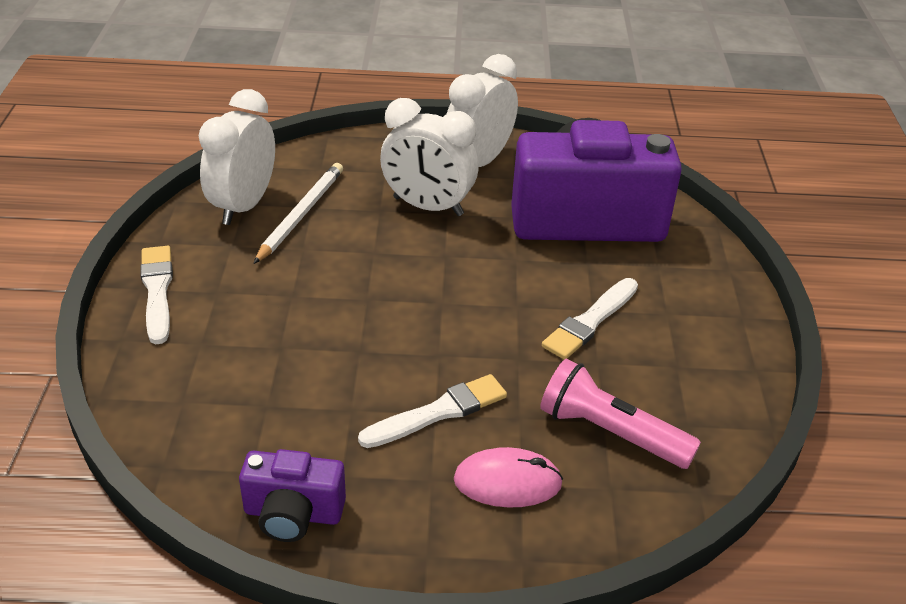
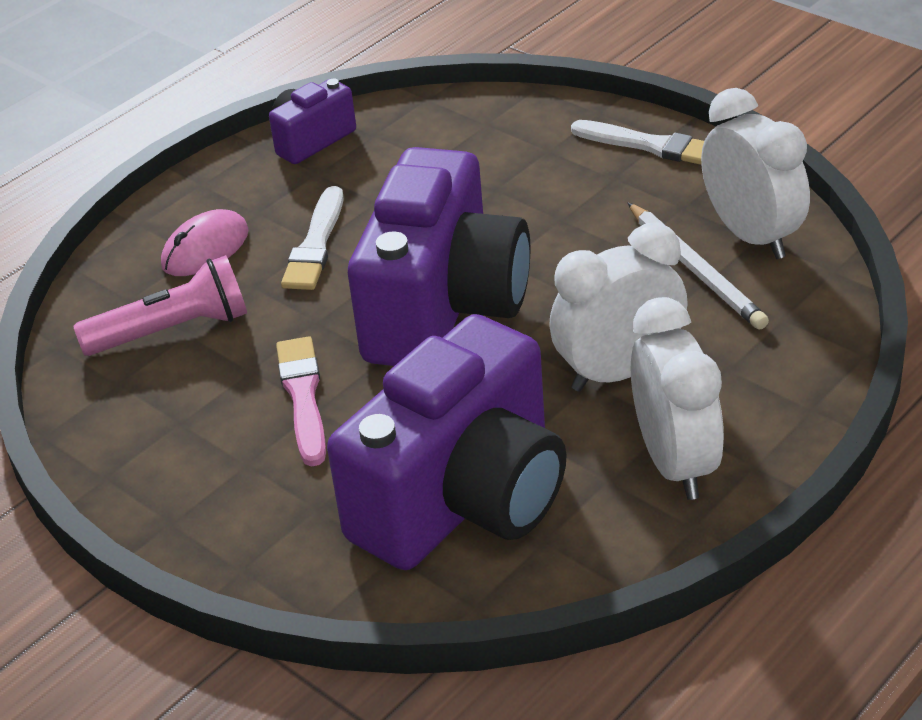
camera: 135 degrees right, 0 degrees up
white brush [542,278,638,359] -> pink brush [276,336,326,467]
none -> purple camera [348,147,530,366]

